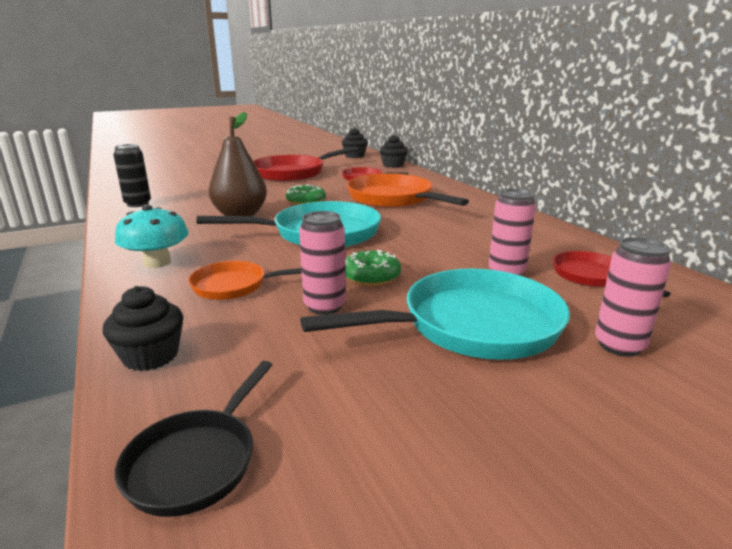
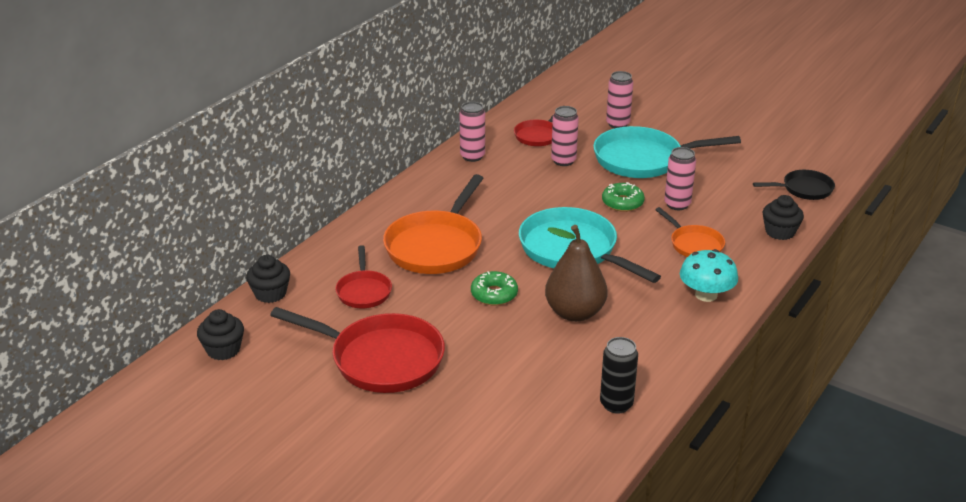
camera: 120 degrees left, 10 degrees up
turquoise pan [300,269,570,360] -> turquoise pan turned 45 degrees counterclockwise [593,126,741,178]
none -> pink can [460,102,485,162]

